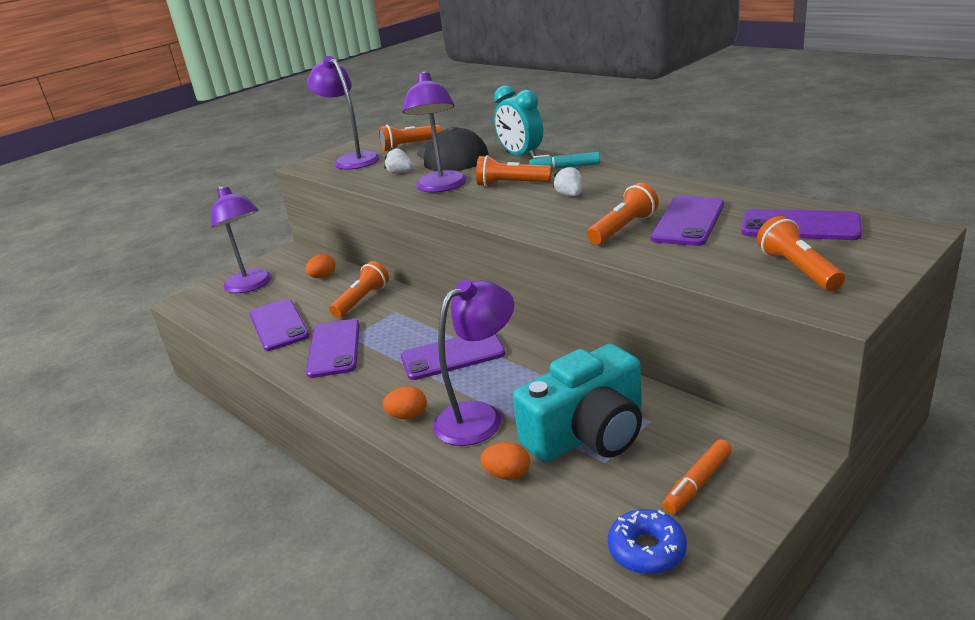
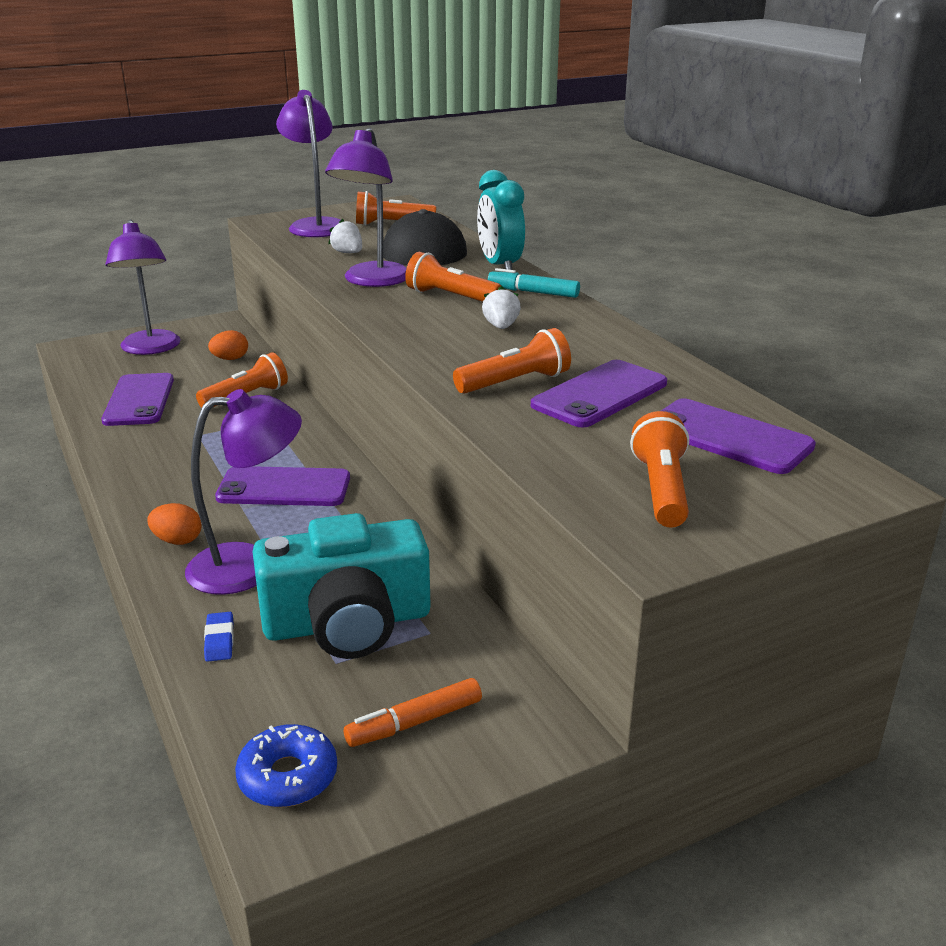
camera: 15 degrees right, 0 degrees up
purple phone [306,319,359,378] -> none
orange egg [480,442,530,480] -> blue eraser [204,612,234,662]

